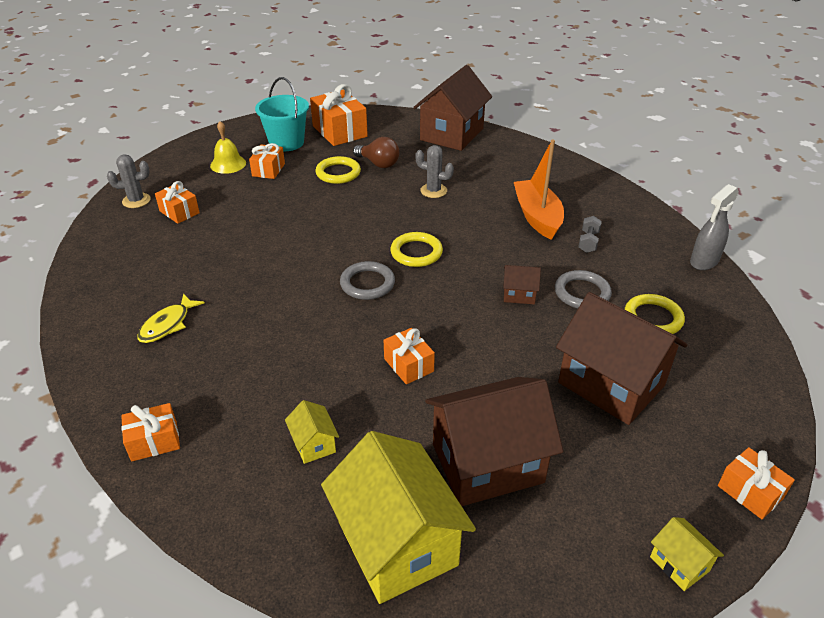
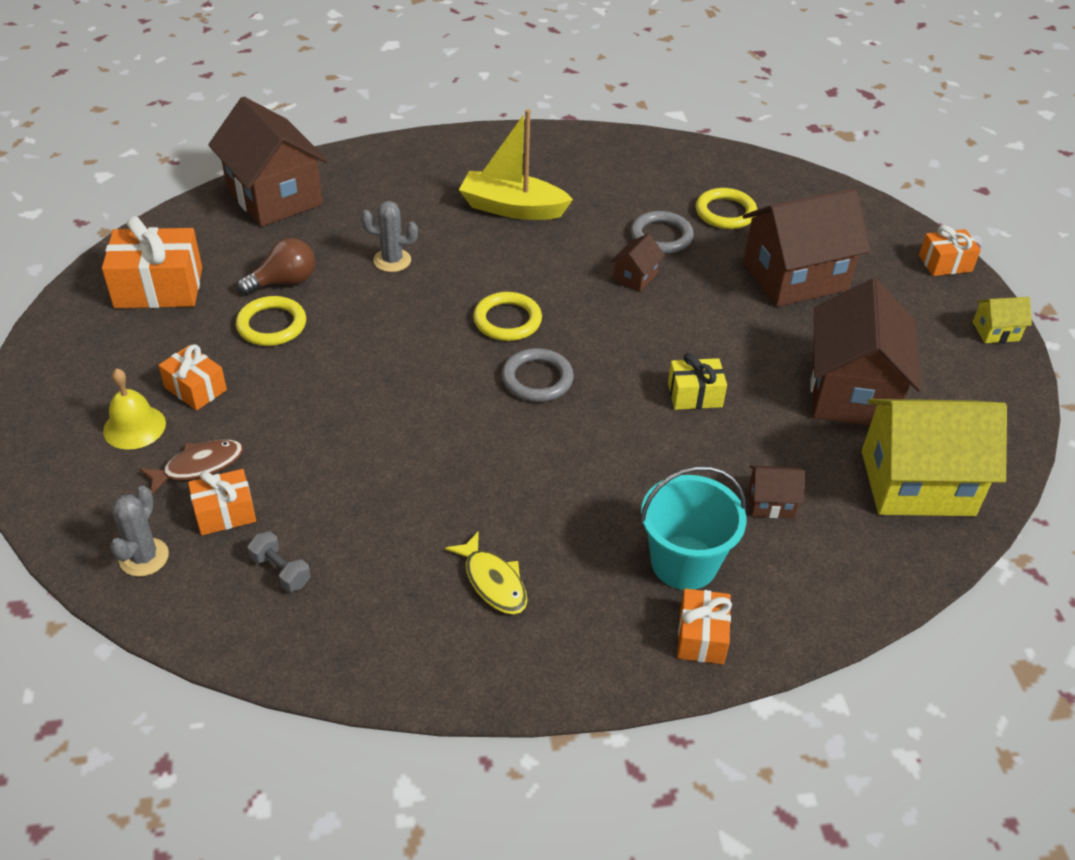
camera: 65 degrees left, 5 degrees up
turquoise bucket [255,77,309,151] -> turquoise bucket moved to [640,466,746,590]
yellow house [285,400,339,464] -> brown house [748,465,805,518]
orange gift [384,328,435,384] -> yellow gift [668,353,727,410]
grey cactus [415,145,454,198] -> grey cactus turned 45 degrees clockwise [361,201,418,272]
orange boat [514,140,564,240] -> yellow boat [459,109,573,220]
grey dumbbell [578,216,602,253] -> grey dumbbell moved to [247,531,311,592]
grey spray bottle [690,184,739,270] -> none
none -> brown fish [139,440,243,494]

